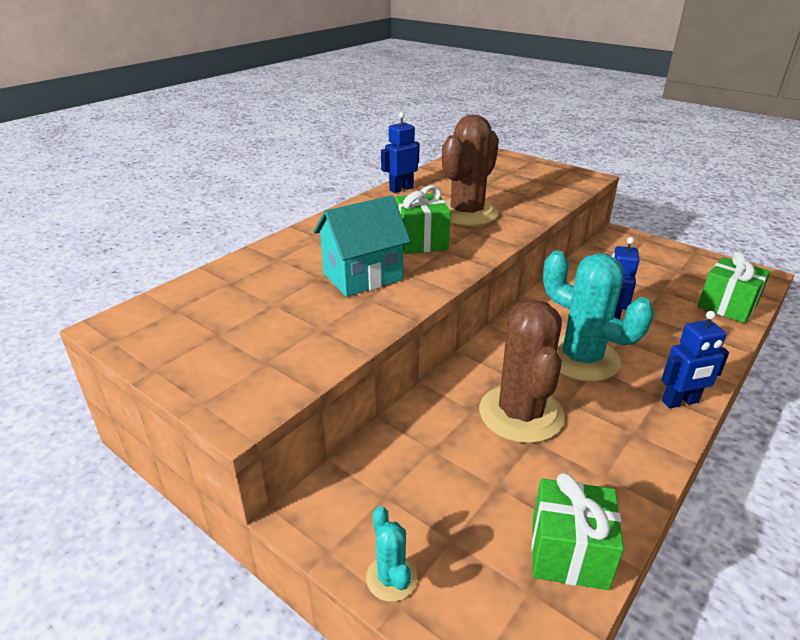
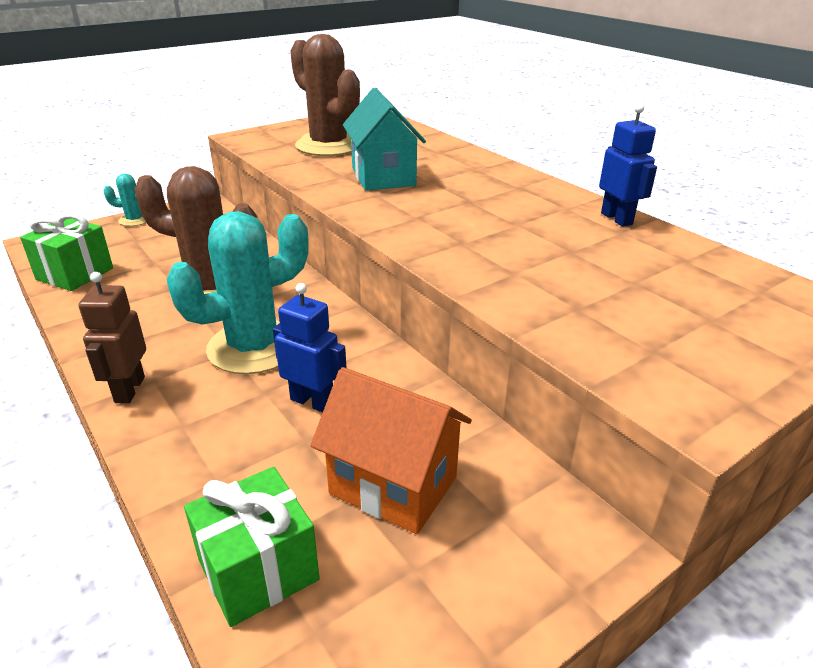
camera: 105 degrees right, 0 degrees up
green gift [395,185,451,254] -> none
brown cactus [442,115,499,226] -> brown cactus moved to [290,34,360,156]
blue robot [661,311,729,408] -> brown robot [78,272,146,403]
none -> orange house [311,367,472,534]

